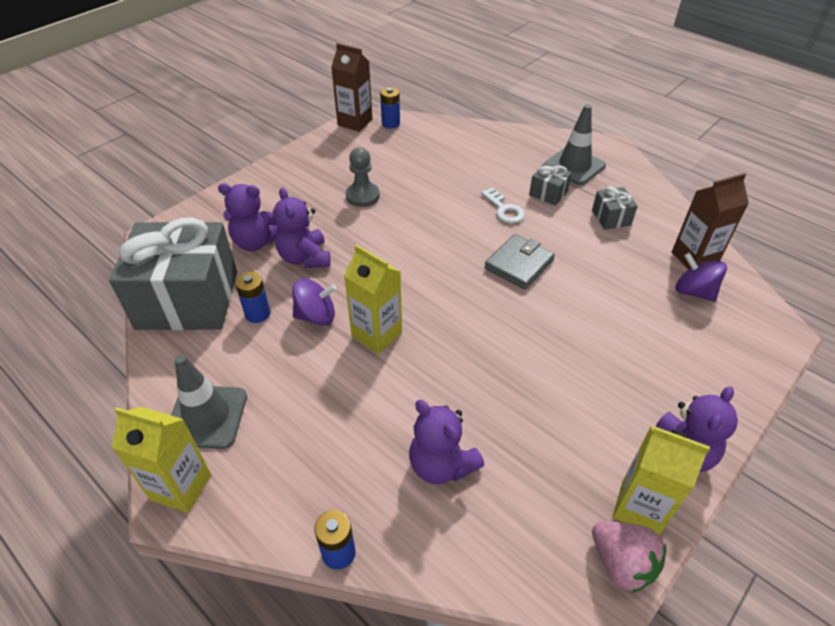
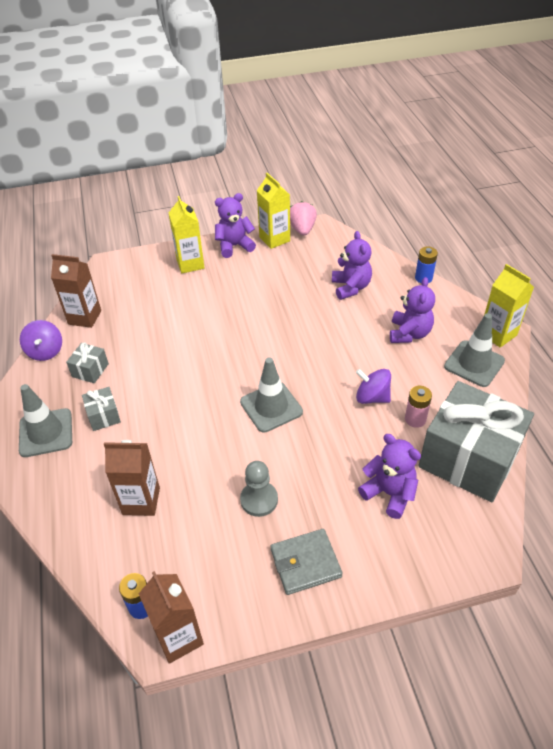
camera: 145 degrees left, 0 degrees up
blue battery [235,272,270,323] -> pink battery [405,386,432,428]
purple teddy bear [273,187,331,268] -> purple teddy bear moved to [390,277,435,343]
yellow carton [344,244,402,354] -> yellow carton moved to [169,196,205,273]
white key [481,188,525,224] -> none
grey wallet [484,234,555,290] -> grey wallet moved to [271,529,343,595]
purple spinning top [676,253,727,302] -> purple spinning top moved to [20,320,62,361]
none -> brown carton [104,440,160,516]
none -> grey traffic cone [240,358,303,433]

